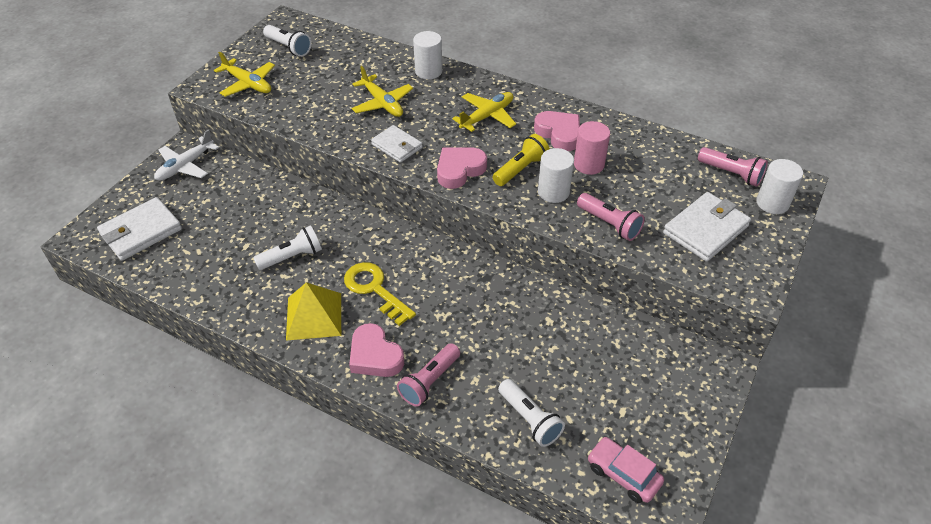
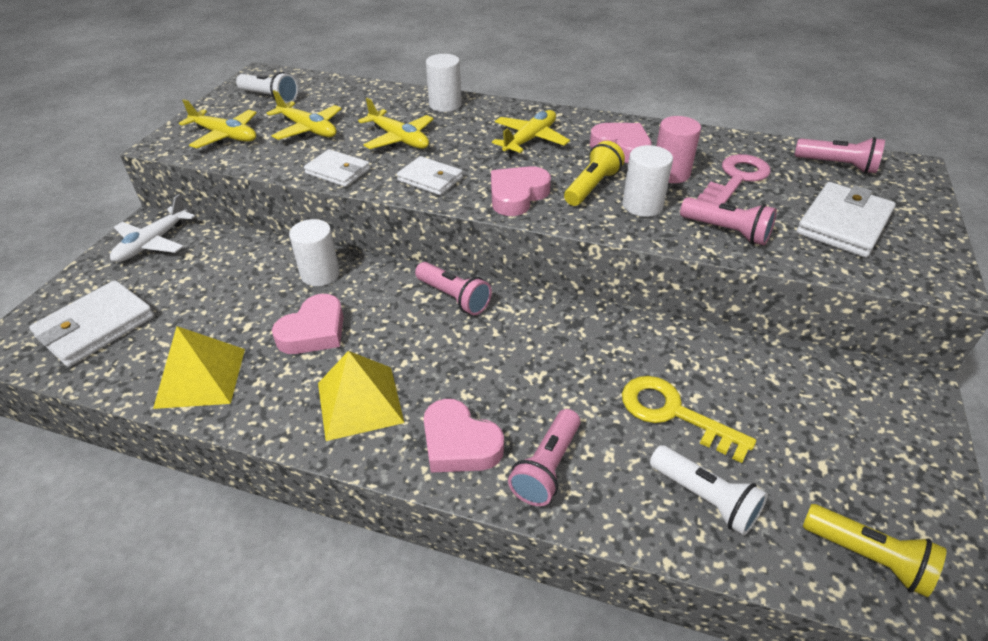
camera: 10 degrees left, 5 degrees down
white flashlight [253,225,322,270] -> pink heart [272,294,344,354]
yellow key [344,262,416,326] -> yellow key moved to [622,376,756,463]
pink car [587,437,664,503] -> yellow flashlight [803,504,946,597]
white cylinder [756,159,803,214] -> white cylinder moved to [289,219,340,286]
none -> yellow pyramid [153,326,245,409]
none -> yellow plane [267,90,342,140]
none -> white wallet [304,149,370,187]
none -> pink flashlight [415,262,492,315]
none -> pink key [697,154,771,204]

